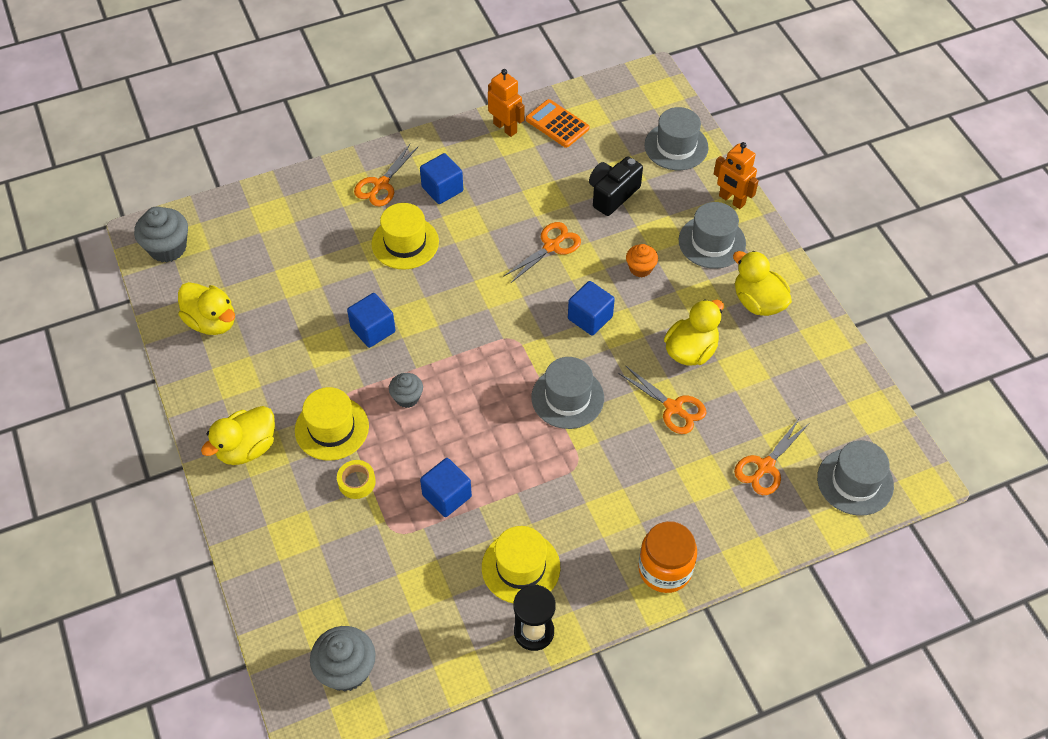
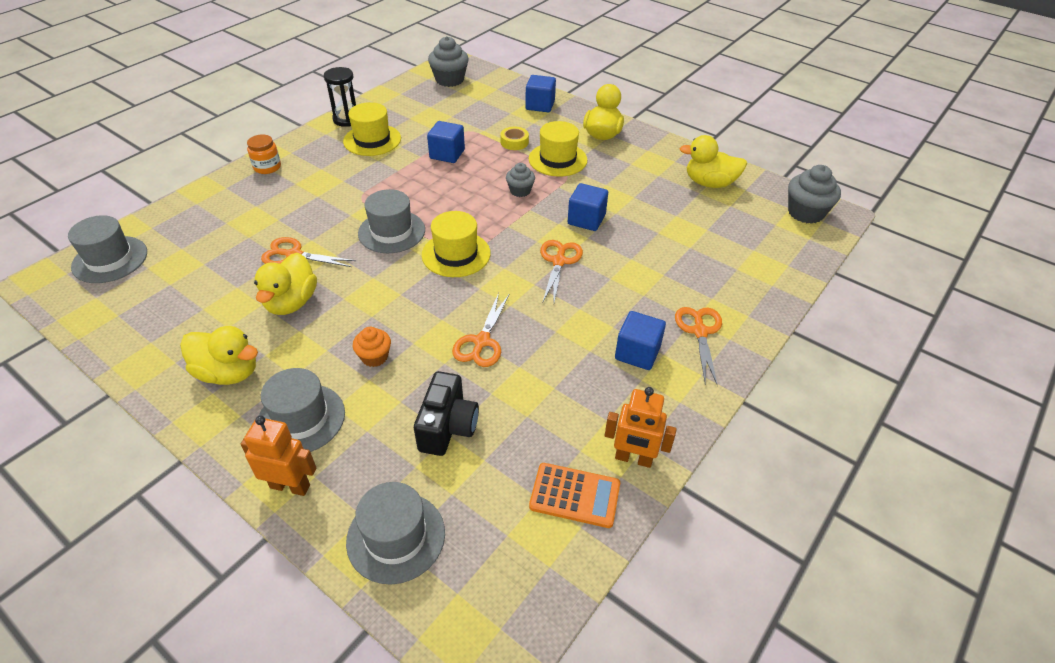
camera: 150 degrees right, 10 degrees down
yellow hat [371,203,439,270] -> yellow hat moved to [422,211,491,277]
blue cube [568,281,615,336] -> blue cube moved to [525,75,556,112]
orange jar [638,521,697,593] -> orange jar [247,134,281,174], size x0.65
orange scissors [734,419,809,495] -> orange scissors moved to [540,240,583,302]

